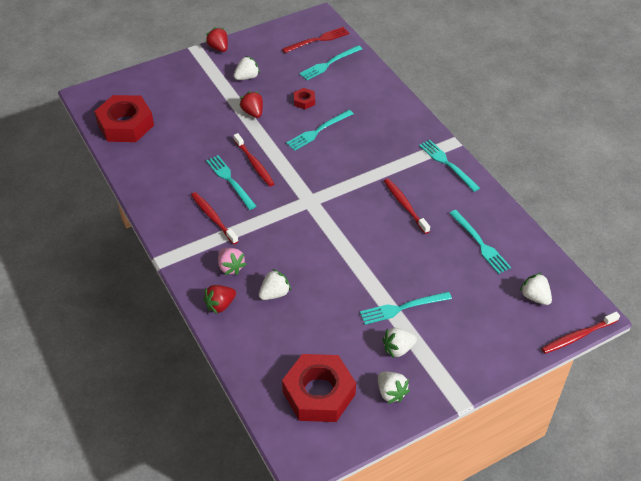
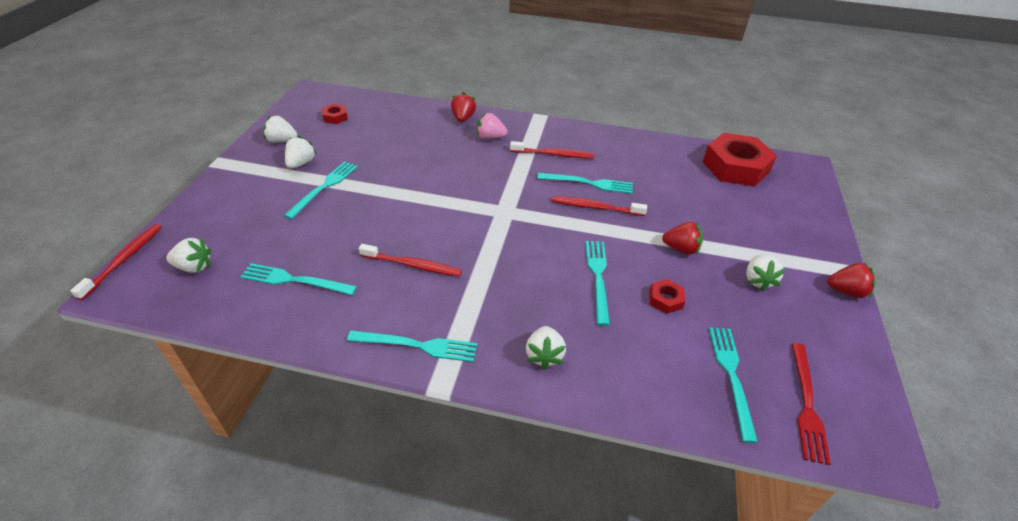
camera: 130 degrees right, 5 degrees down
white strawberry [259,269,291,300] -> white strawberry moved to [526,326,566,370]
red nut [282,354,356,422] -> red nut [322,104,348,124], size x0.43

